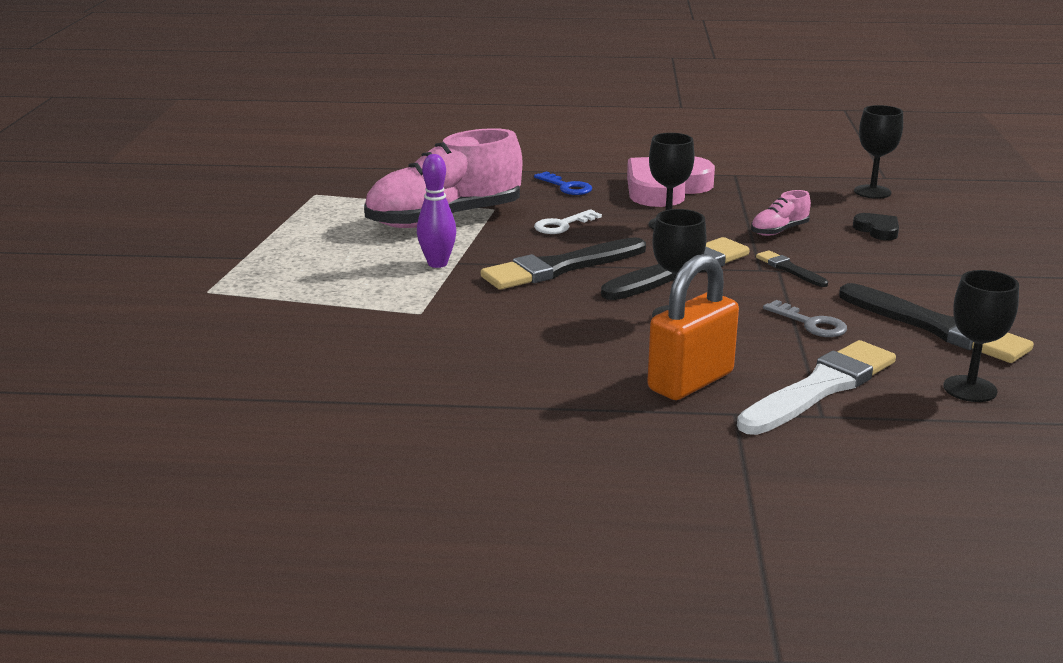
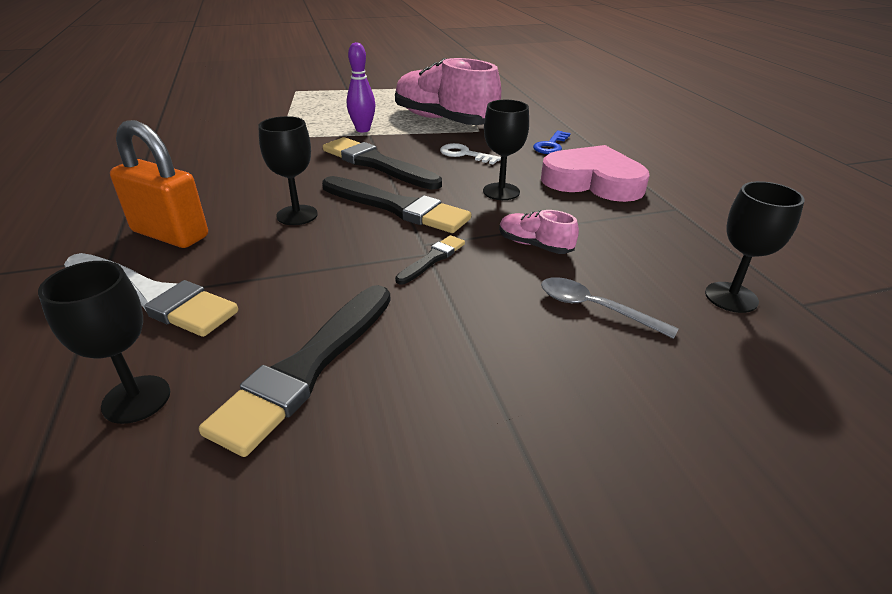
camera: 70 degrees right, 10 degrees up
grey key [763,300,847,337] -> none
black heart [853,213,899,240] -> grey spoon [541,277,679,339]

